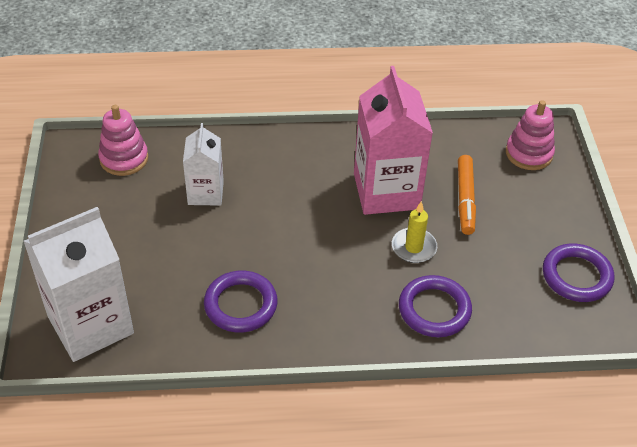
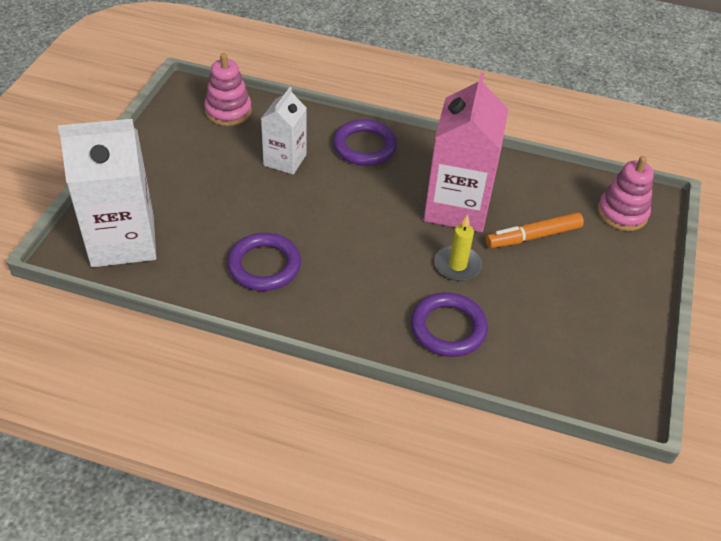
camera: 20 degrees right, 0 degrees up
orange marker [458,155,476,235] -> orange marker turned 45 degrees clockwise [486,212,584,248]
purple ring [543,243,614,302] -> purple ring moved to [333,119,397,166]

